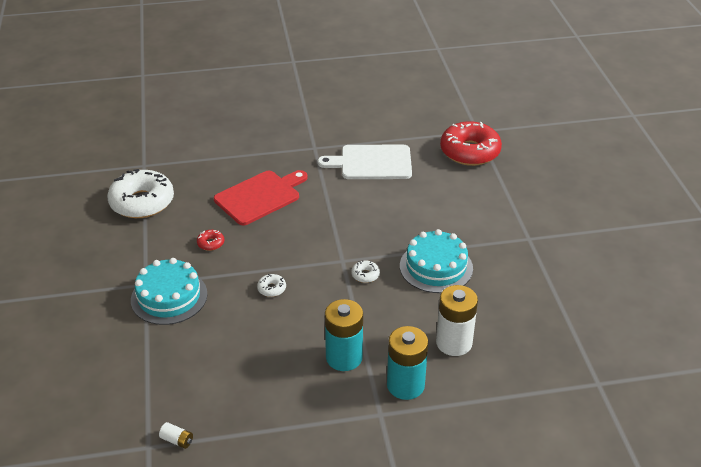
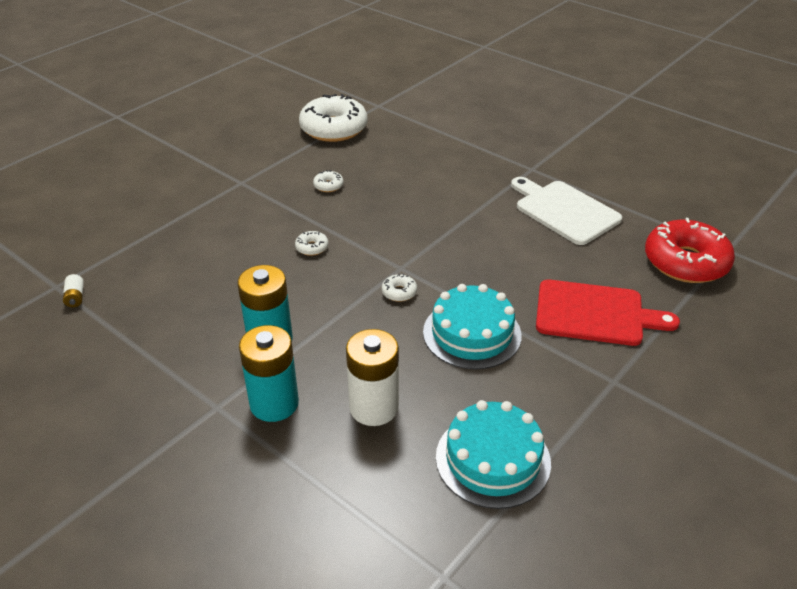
camera: 50 degrees right, 0 degrees up
turquoise cake [131,258,207,325] -> turquoise cake moved to [436,400,551,509]
red donut [197,230,224,251] -> white donut [313,170,344,192]
red cutting board [214,170,308,226] -> red cutting board moved to [536,280,680,346]

